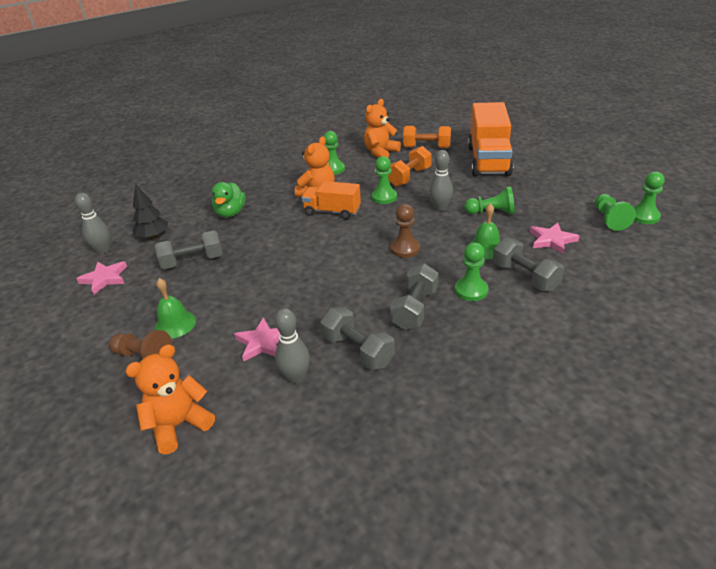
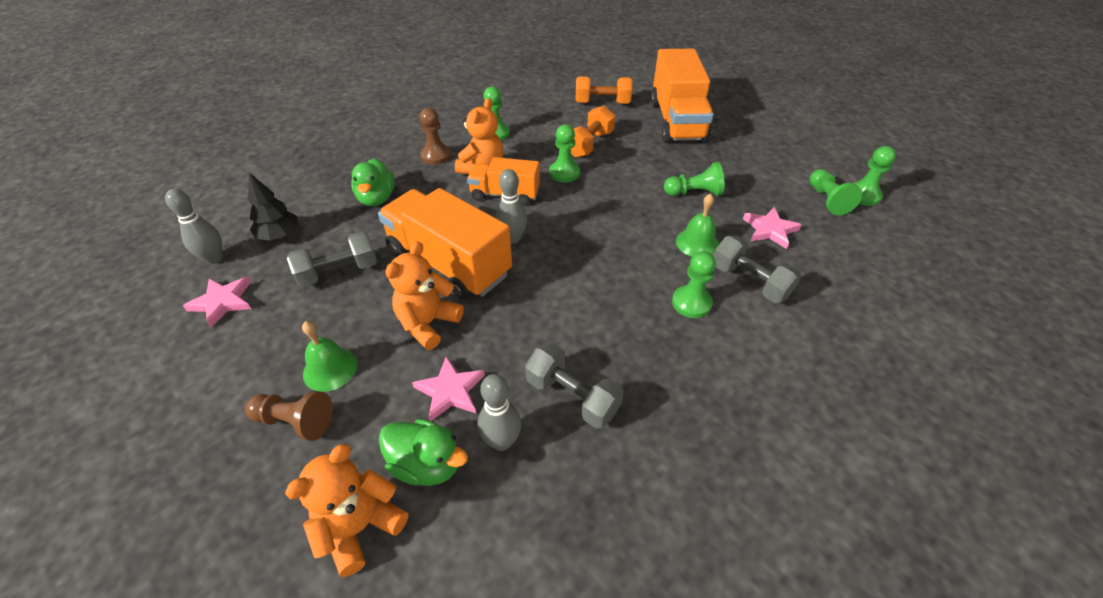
camera: 10 degrees left, 10 degrees up
orange teddy bear [364,99,401,158] -> orange teddy bear moved to [385,241,464,350]
brown pawn [390,204,420,258] -> brown pawn moved to [420,108,451,165]
grey dumbbell [390,264,439,330] -> none
grey bowling pin [429,150,453,211] -> grey bowling pin moved to [496,169,527,244]
none -> orange truck [378,188,512,300]
none -> green duck [379,419,468,486]

